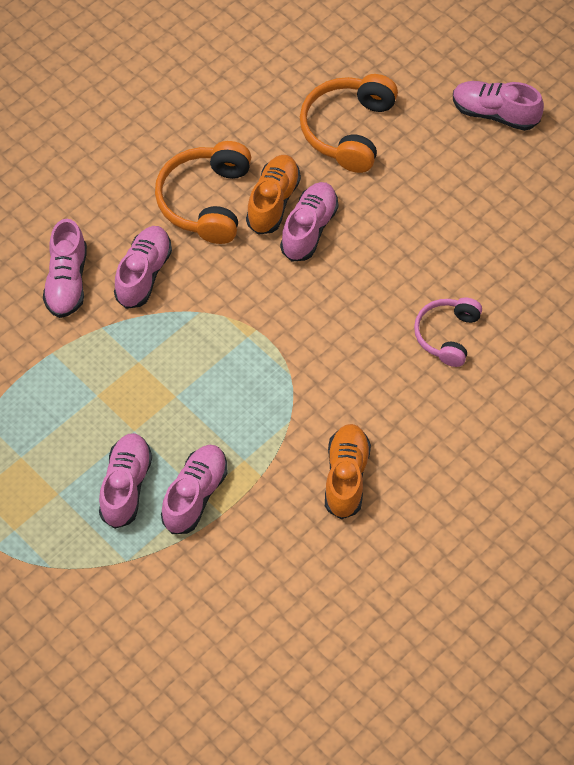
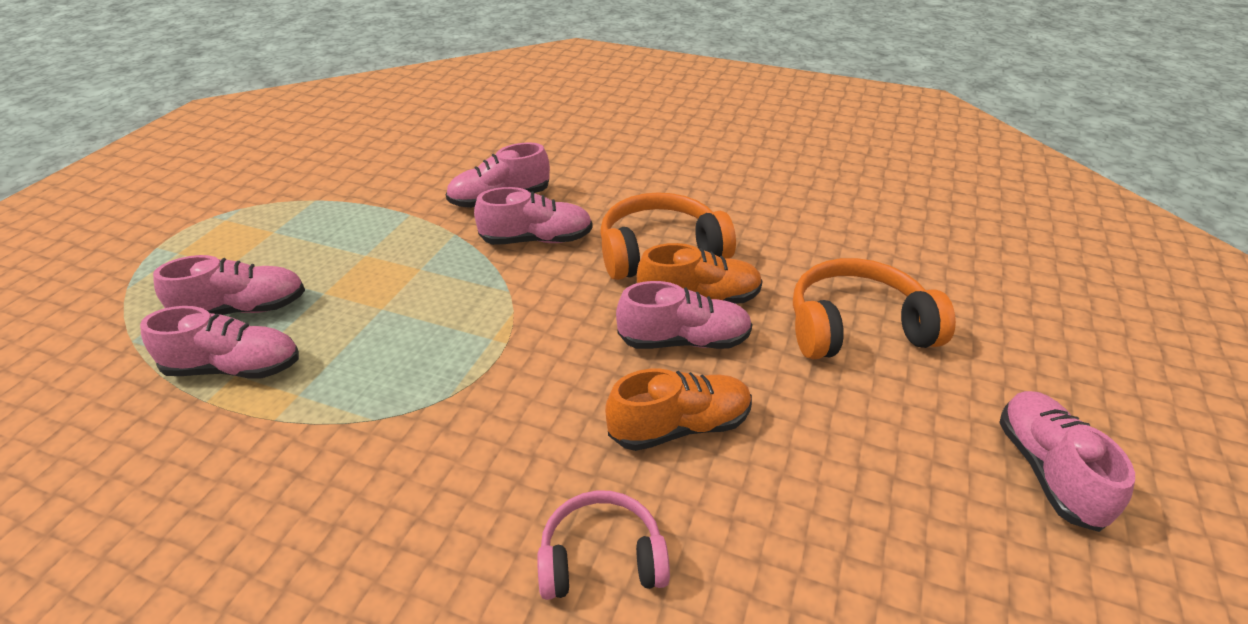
camera: 65 degrees right, 20 degrees down
orange shoe [325,424,371,520] -> orange shoe moved to [605,369,752,451]

